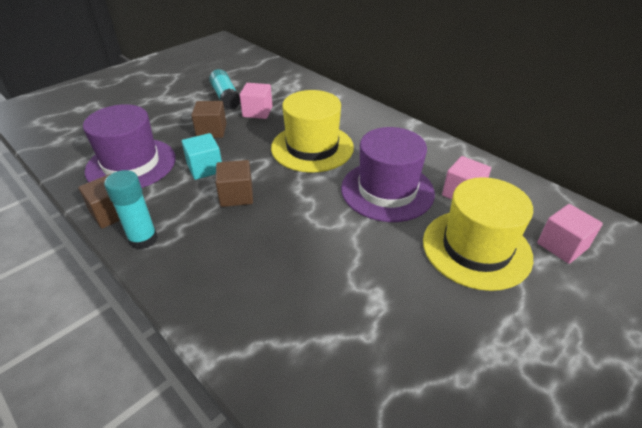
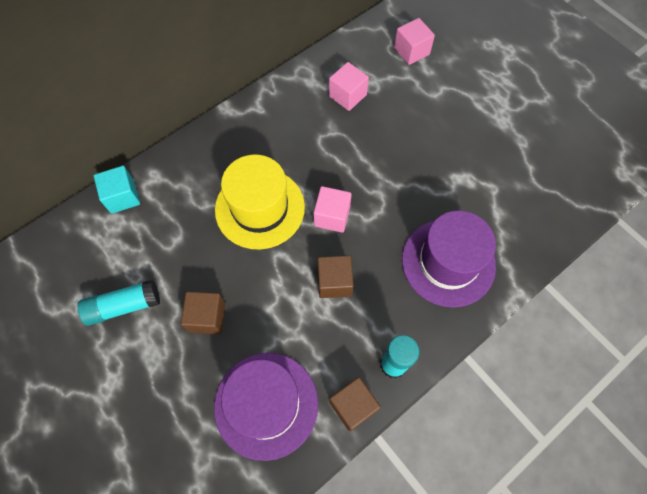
camera: 85 degrees left, 25 degrees up
turquoise cube [182,133,222,180] -> turquoise cube moved to [94,166,140,214]
pink cube [240,83,272,119] -> pink cube moved to [313,186,352,233]
purple hat [341,127,435,222] -> purple hat moved to [402,210,496,308]
yellow hat [423,177,533,291] -> none

